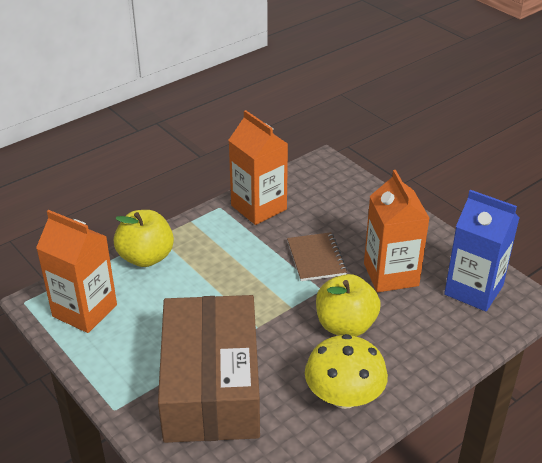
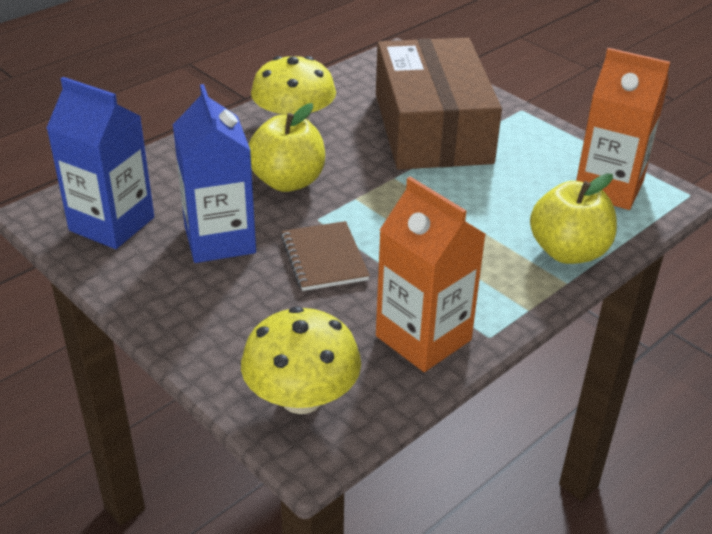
camera: 175 degrees right, 0 degrees up
orange carton [364,170,430,292] -> blue carton [173,84,256,263]
none -> yellow mushroom [241,306,361,414]

